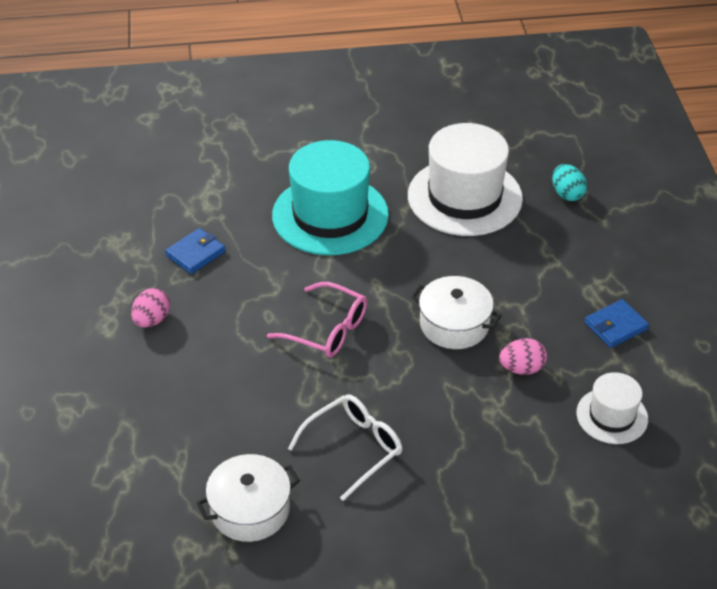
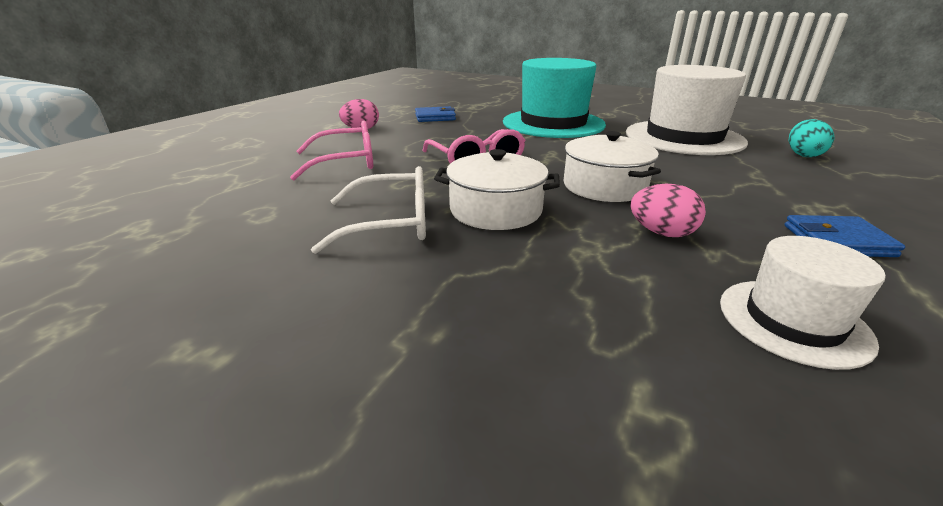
camera: 35 degrees right, 15 degrees down
white pot [197,454,300,542] -> white pot moved to [434,149,560,230]
none -> pink glasses [290,120,374,181]

